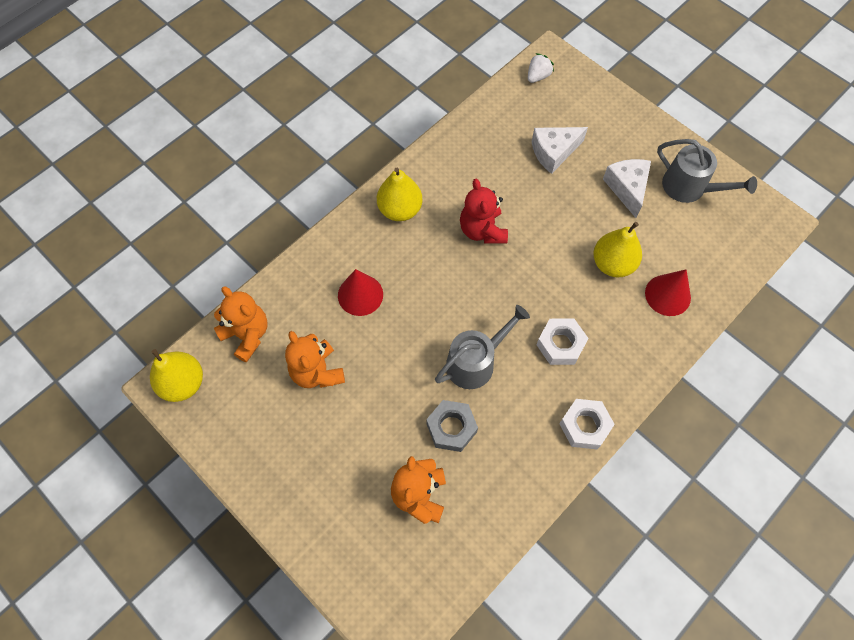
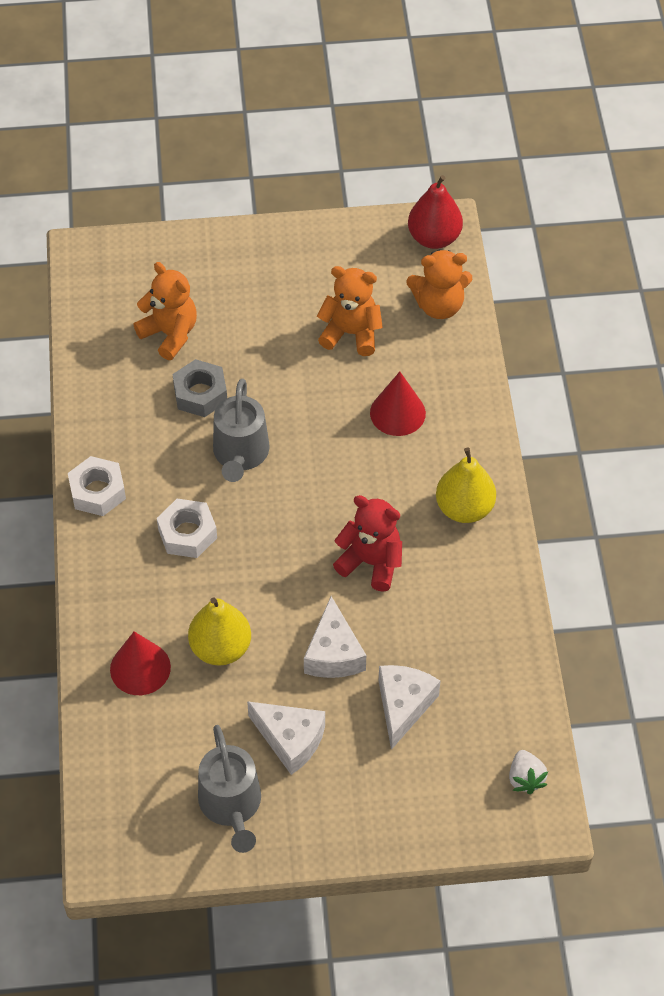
camera: 130 degrees right, 10 degrees down
yellow pear [150,349,203,402] -> red pear [408,175,463,249]
grey watering can [657,139,757,203] -> grey watering can turned 90 degrees counterclockwise [198,725,261,853]
none -> white cheese [304,596,366,678]

